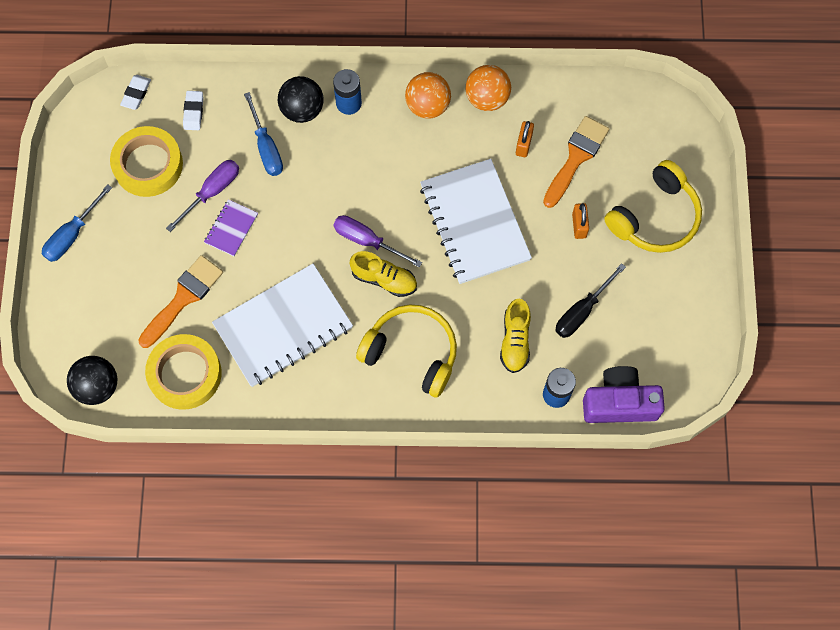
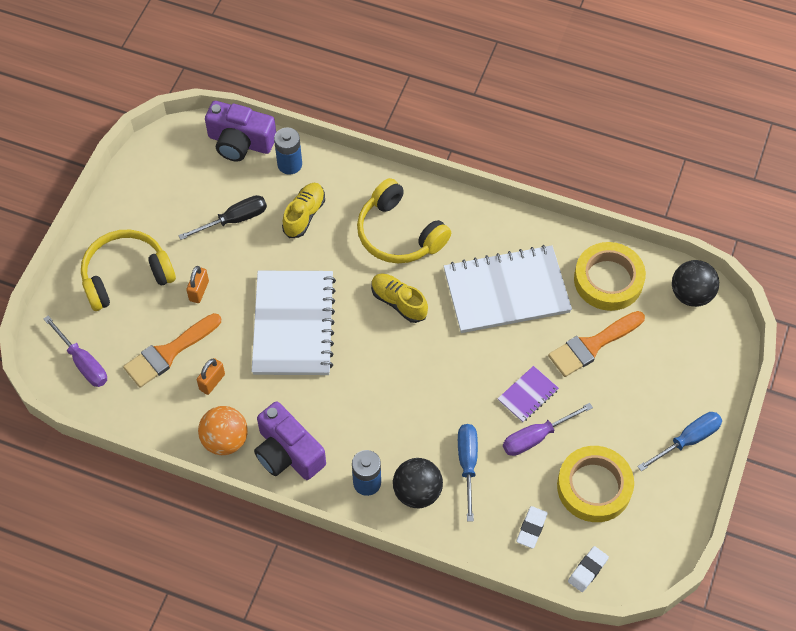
camera: 160 degrees left, 10 degrees down
purple screwdriver [333,215,422,267] -> purple screwdriver moved to [44,316,107,387]
orange ball [405,72,451,119] -> purple camera [254,401,326,480]

